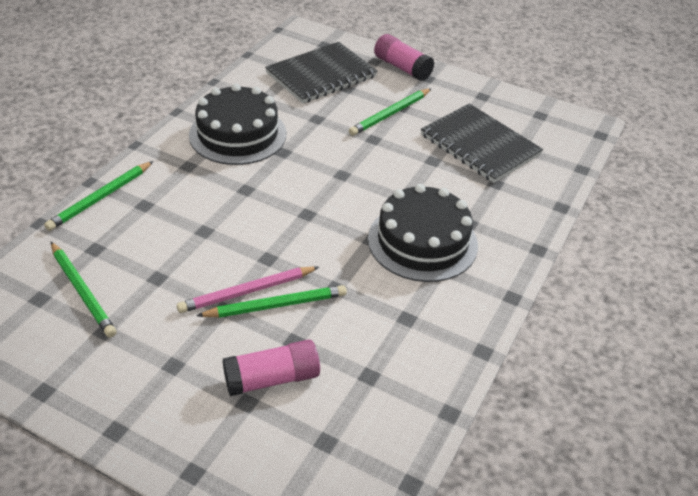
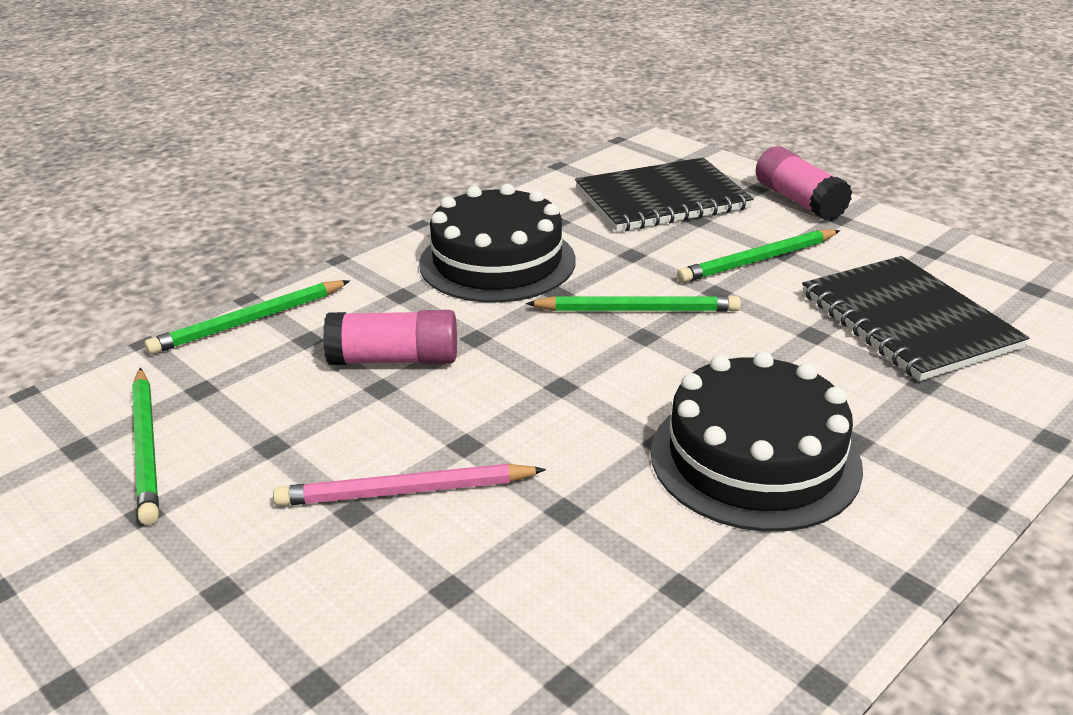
camera: 20 degrees right, 10 degrees down
green pencil [196,285,347,318] -> green pencil moved to [526,296,741,312]
pink glue stick [223,339,320,396] -> pink glue stick moved to [323,310,457,365]

